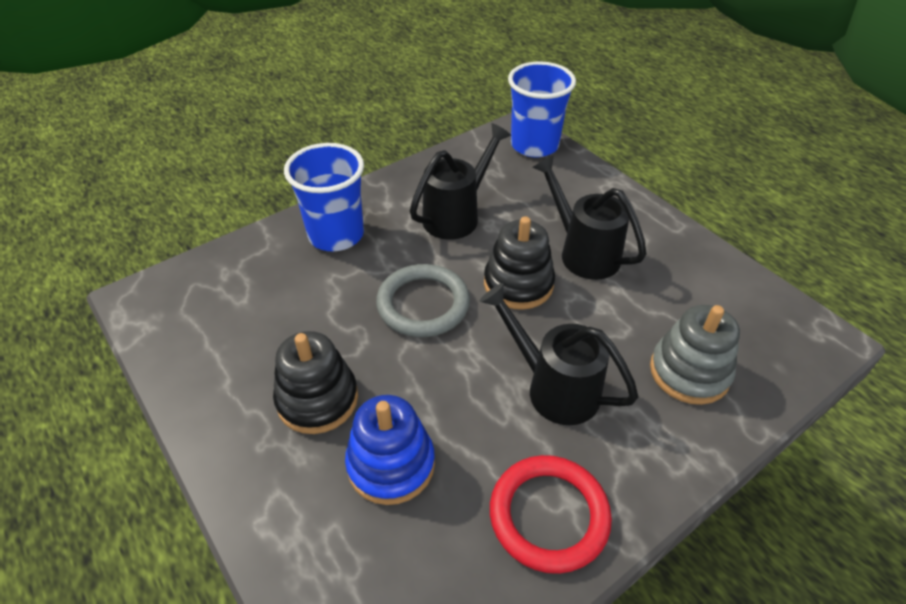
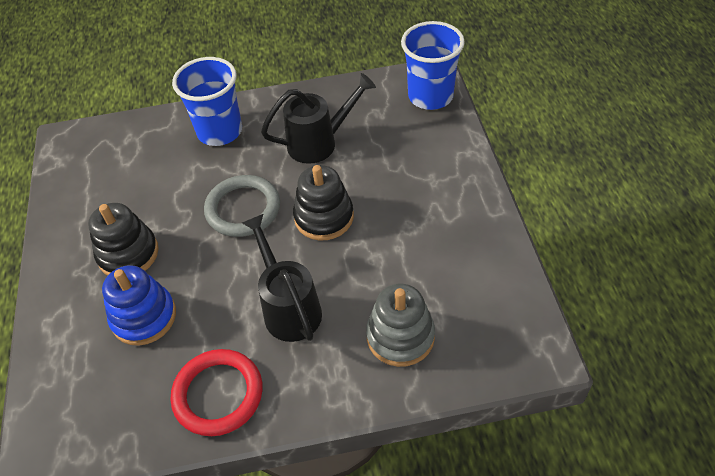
camera: 30 degrees right, 5 degrees up
black watering can [532,155,646,280] -> none

